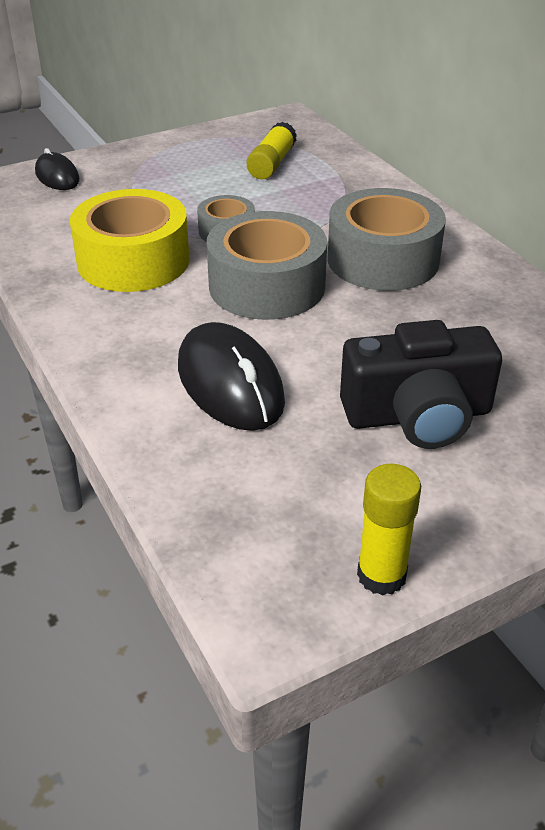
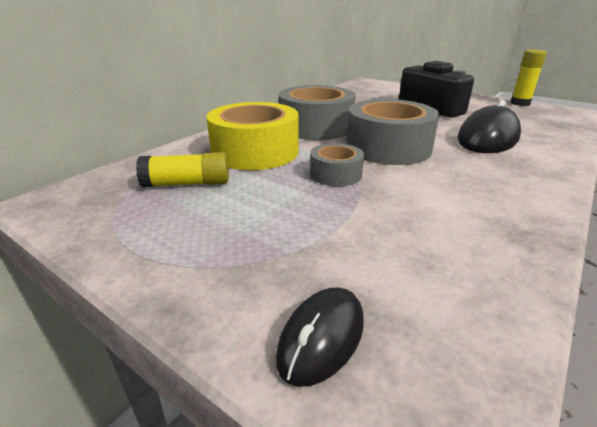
camera: 115 degrees left, 10 degrees down
yellow tape [70,189,190,292] -> yellow tape moved to [206,102,298,170]

